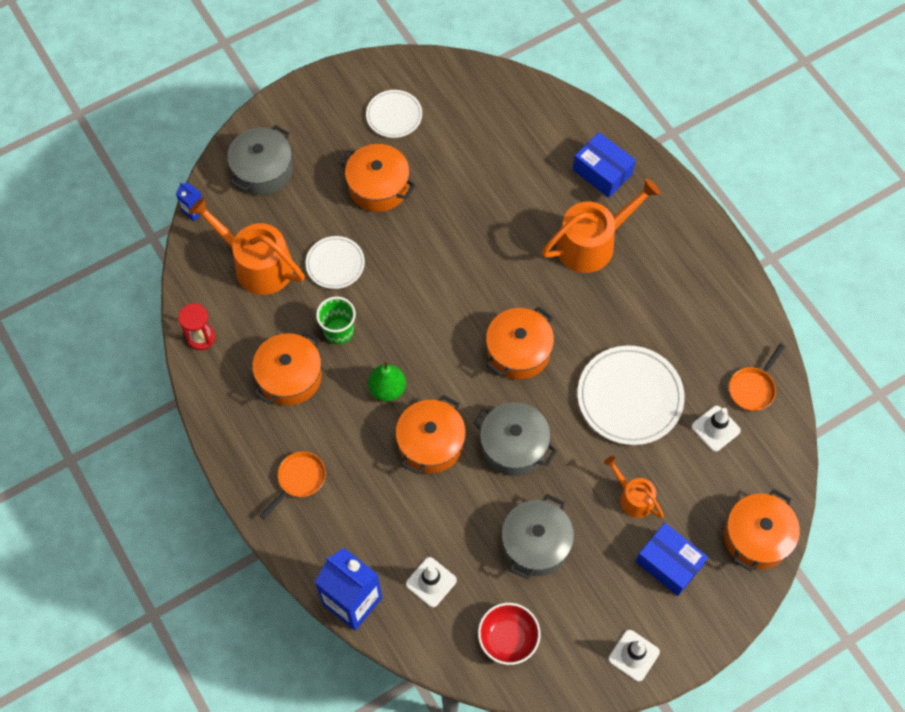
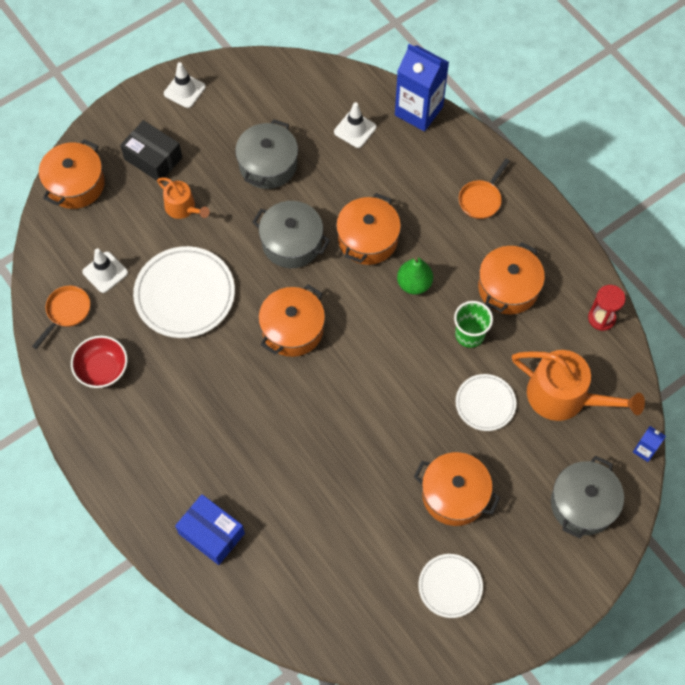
camera: 175 degrees right, 0 degrees up
red bowl [478,603,541,665] -> red bowl moved to [71,336,128,388]
orange watering can [542,178,661,273] -> none
blue box [635,523,708,596] -> black box [120,120,182,181]

